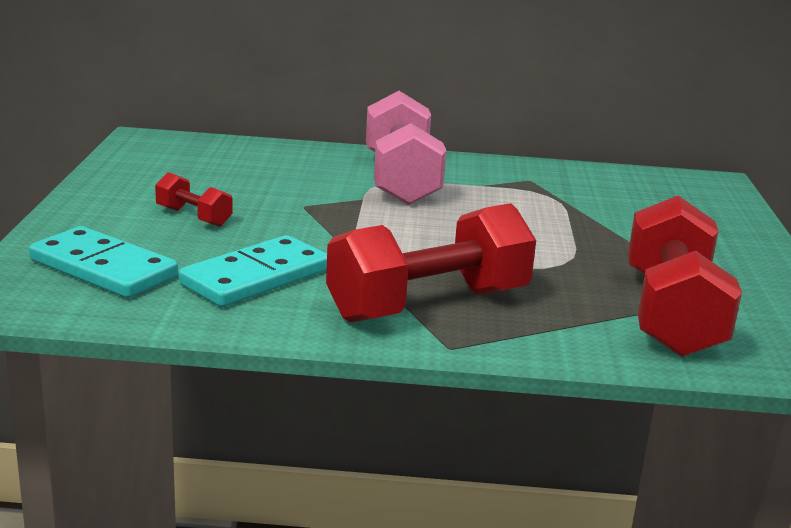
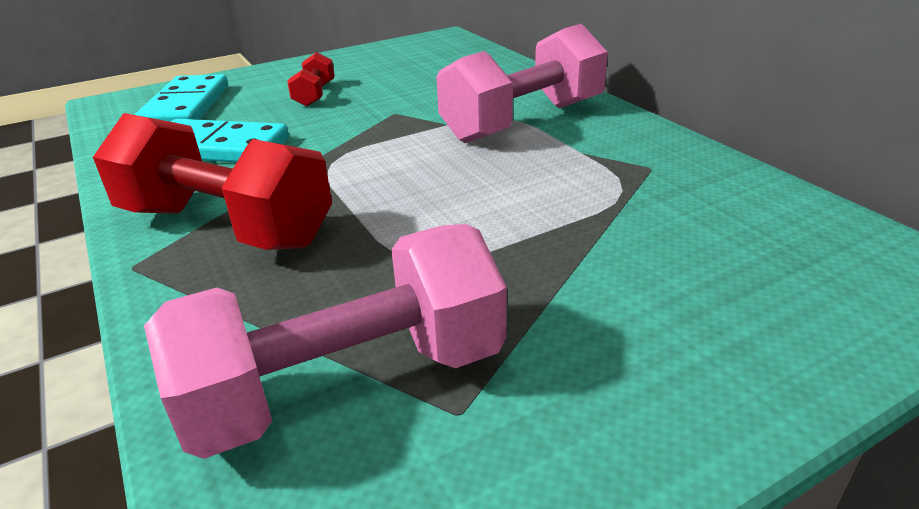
camera: 60 degrees right, 10 degrees up
red dumbbell [628,195,742,357] -> pink dumbbell [144,224,507,459]

